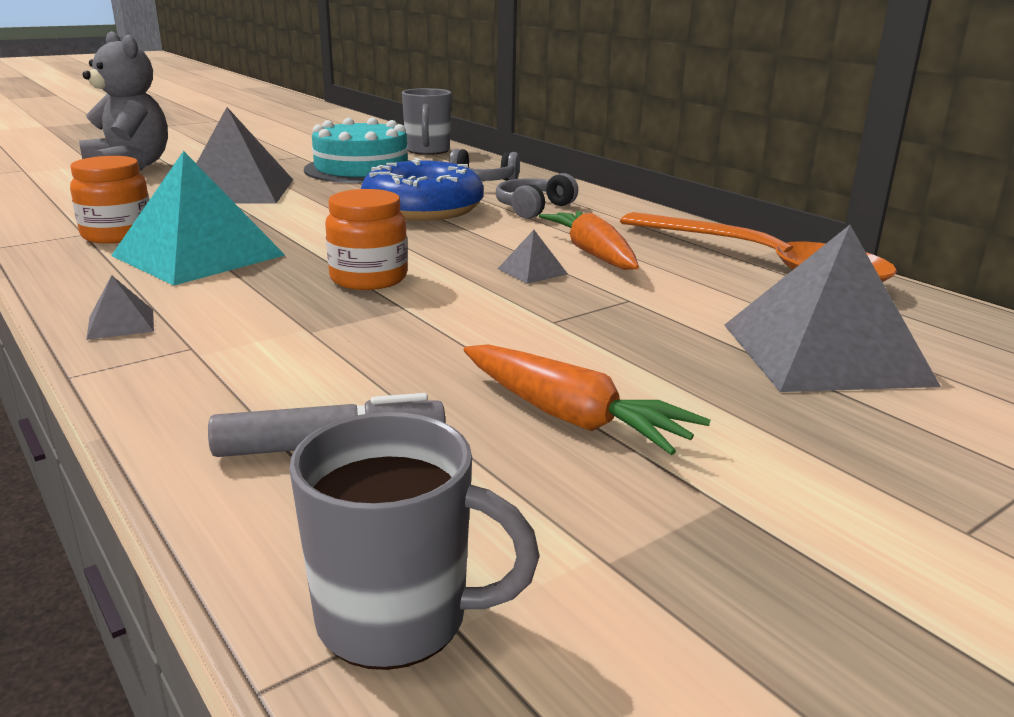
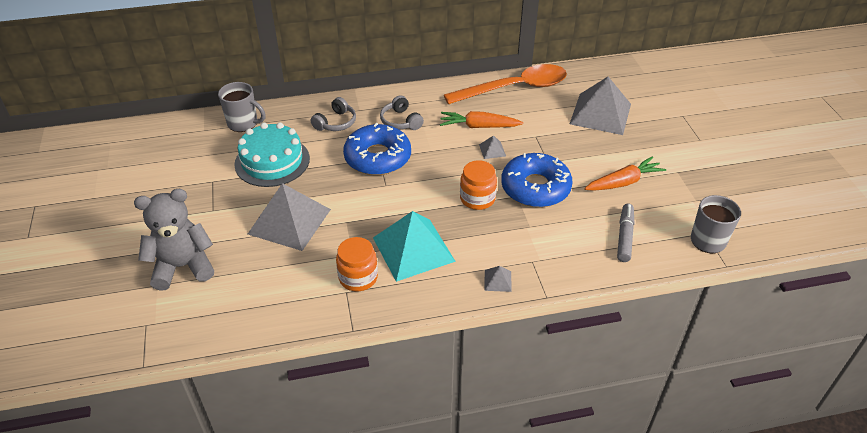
camera: 65 degrees left, 20 degrees up
none -> blue donut [501,153,573,207]

